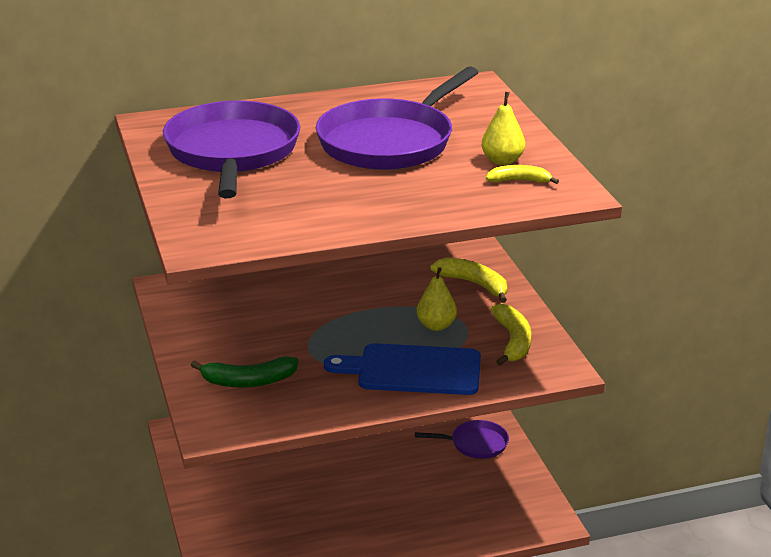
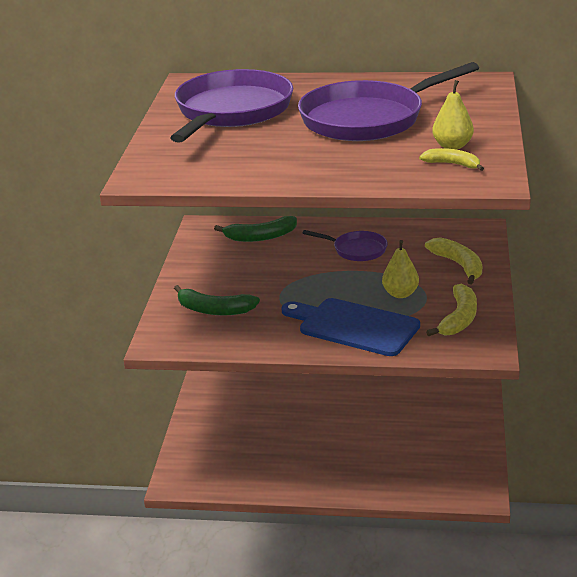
camera: 25 degrees right, 0 degrees up
purple pan [415,420,509,459] -> purple pan moved to [303,230,388,261]
none -> green banana [214,216,297,242]

